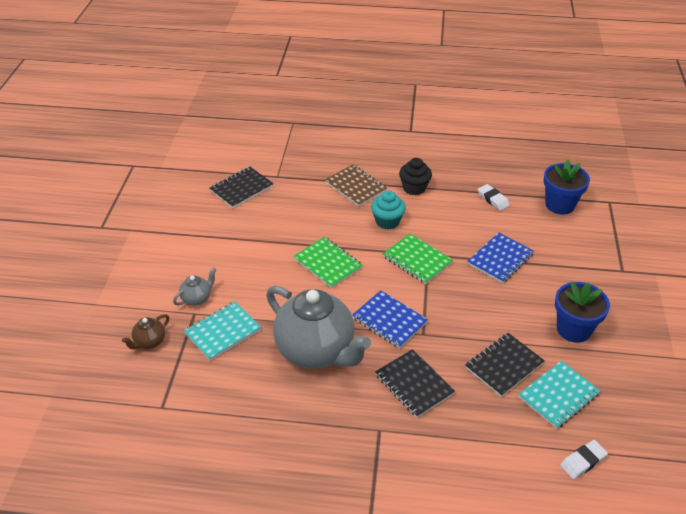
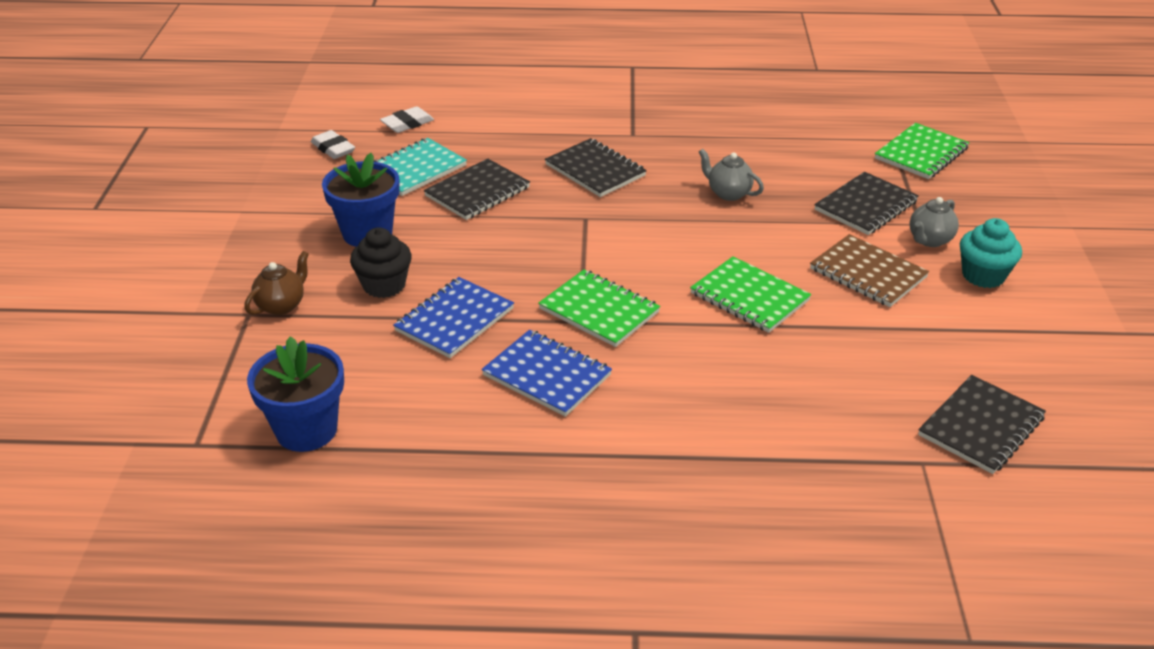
camera: 175 degrees right, 5 degrees down
brown teapot [122,314,169,349] -> brown teapot moved to [244,251,309,315]
turquoise notebook [184,301,261,361] -> black notebook [814,172,919,235]
grey teapot [266,286,371,369] -> grey teapot [699,149,764,201], size x0.41
brown notebook [325,164,387,207] -> brown notebook moved to [810,234,929,307]
blue notebook [352,290,428,348] -> blue notebook moved to [481,330,612,417]
turquoise cupcake [371,191,406,229] -> turquoise cupcake moved to [960,218,1022,288]
black cupcake [399,158,432,195] -> black cupcake moved to [350,228,412,298]
white eraser [478,184,510,211] -> white eraser moved to [311,130,355,159]
none -> green notebook [875,123,970,179]

